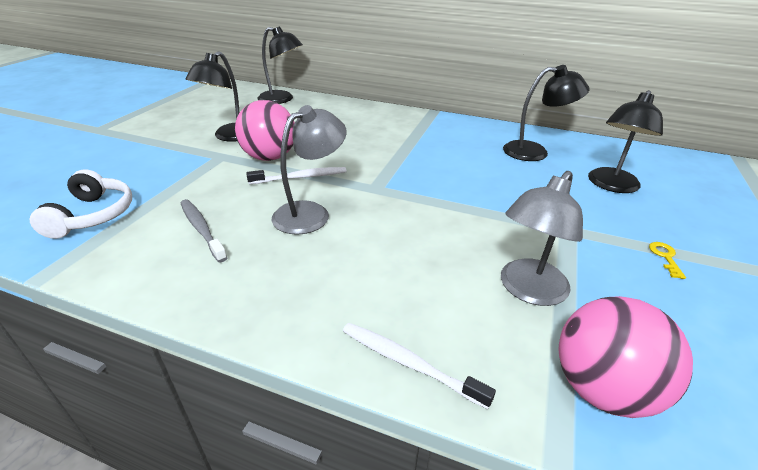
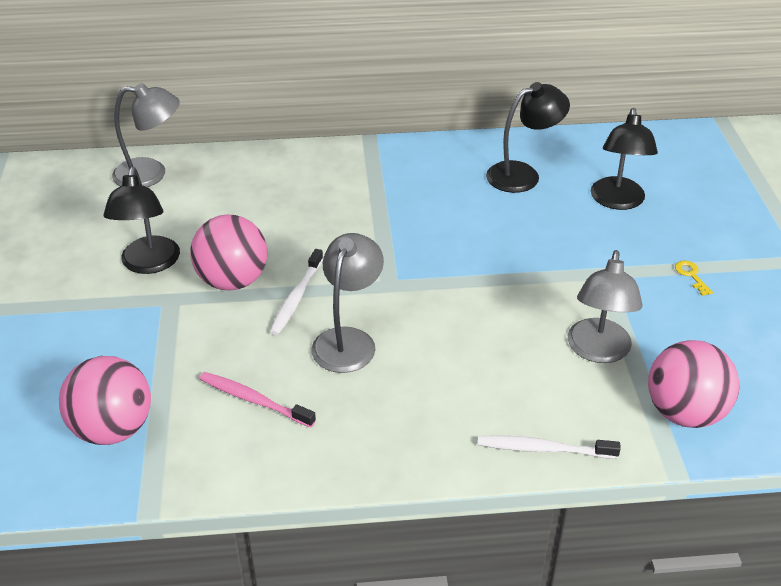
camera: 25 degrees left, 5 degrees up
white headphones [30,169,132,239] -> pink ball [59,356,151,445]
grey toothbrush [181,199,227,262] -> pink toothbrush [199,372,316,427]
white toothbrush [246,167,347,184] -> white toothbrush turned 150 degrees clockwise [270,249,323,335]
black lamp [258,26,303,104] -> grey lamp [112,83,180,187]

